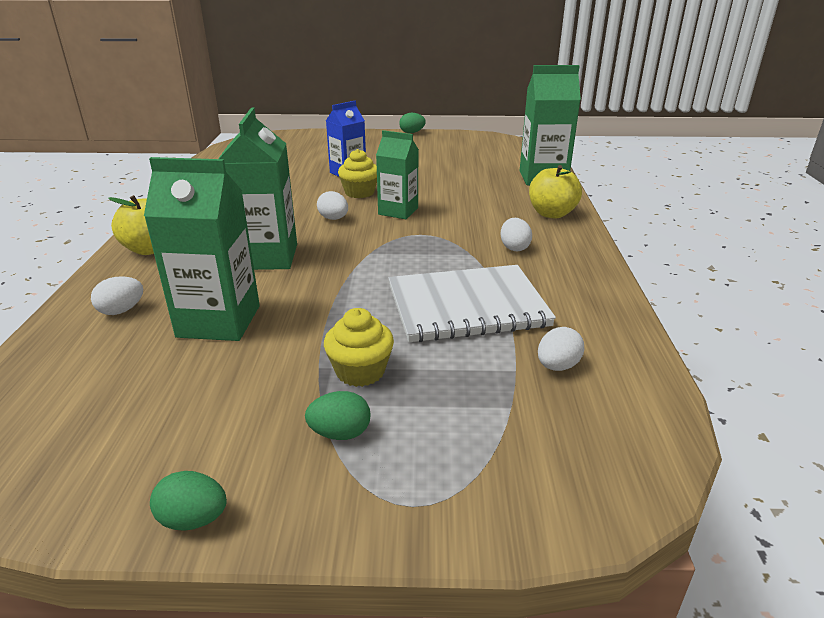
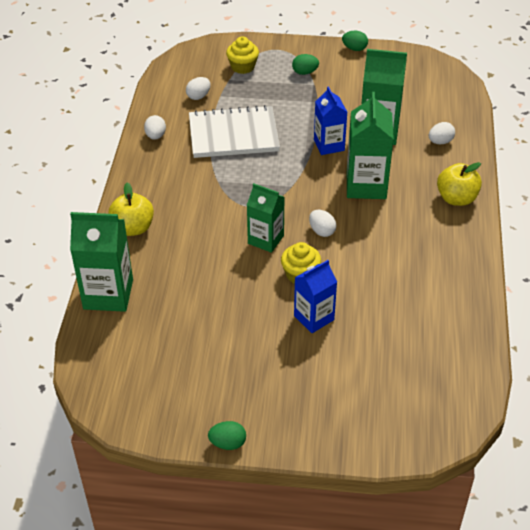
camera: 175 degrees left, 15 degrees up
yellow cupcake [324,308,394,387] -> yellow cupcake moved to [226,36,259,74]
white egg [501,218,532,251] -> white egg moved to [144,115,166,140]
none -> blue carton [314,86,347,155]

